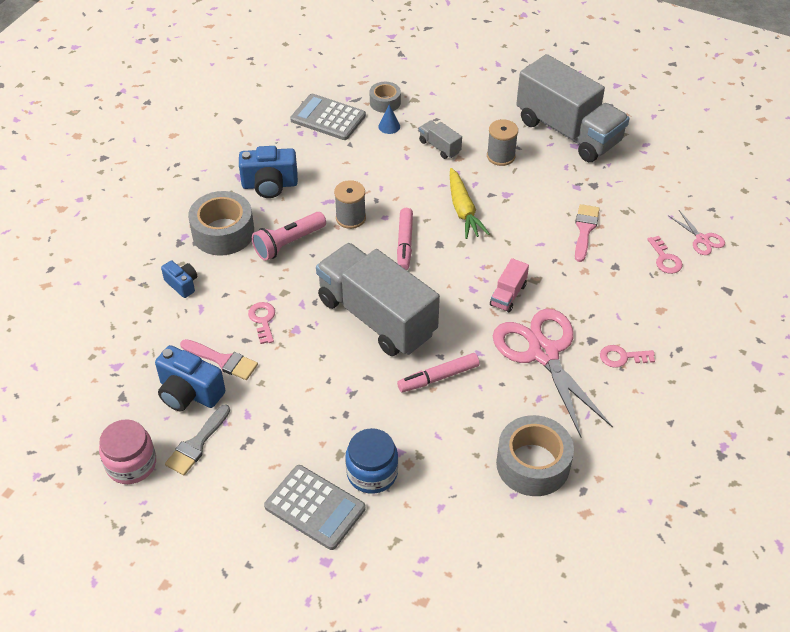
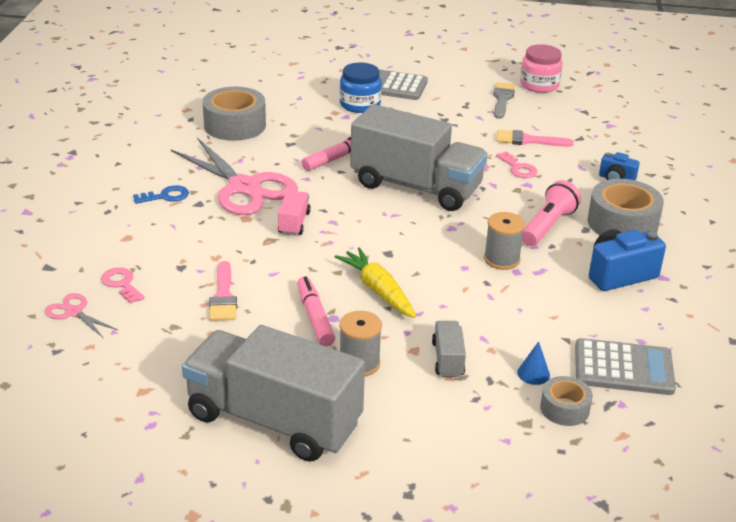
camera: 160 degrees right, 15 degrees down
blue camera [155,345,225,411] -> none
pink marker [397,208,413,270] -> pink marker moved to [297,276,335,346]
grey truck [419,121,462,159] -> grey truck turned 120 degrees counterclockwise [432,321,466,377]
pink key [600,345,655,368] -> blue key [133,185,189,204]

